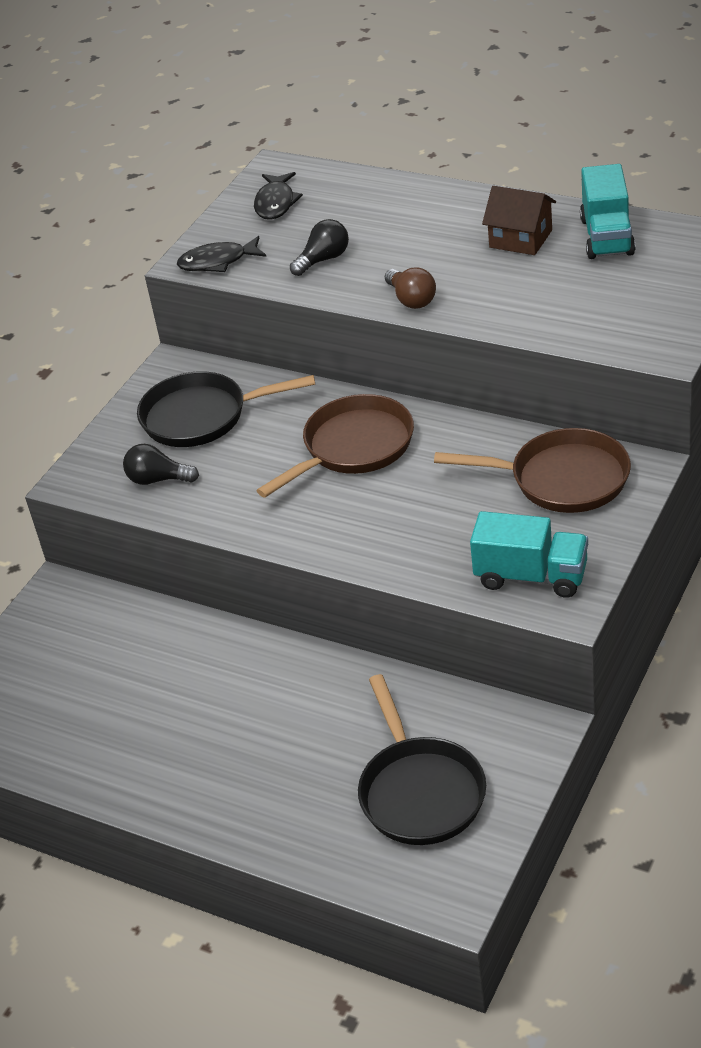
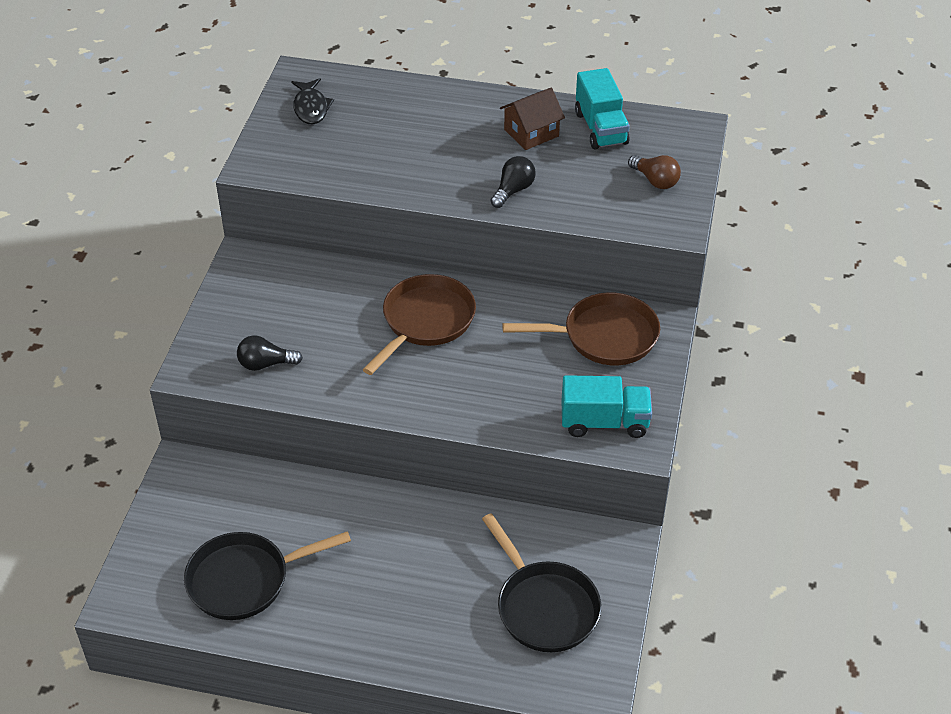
camera: 20 degrees left, 5 degrees up
black pan [137,371,315,447] -> black pan moved to [184,531,351,620]
black fish [177,236,266,272] -> none
black light bulb [290,219,349,276] -> black light bulb moved to [491,156,536,208]
brown light bulb [385,268,436,309] -> brown light bulb moved to [628,155,681,189]
brown house [482,186,556,255] -> brown house turned 45 degrees counterclockwise [500,88,565,150]

